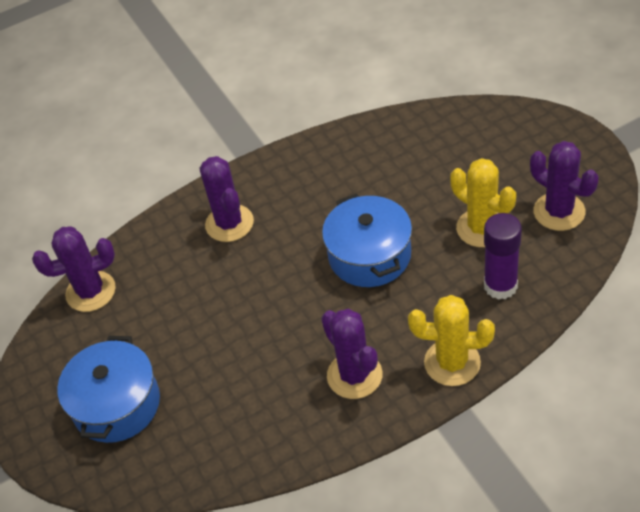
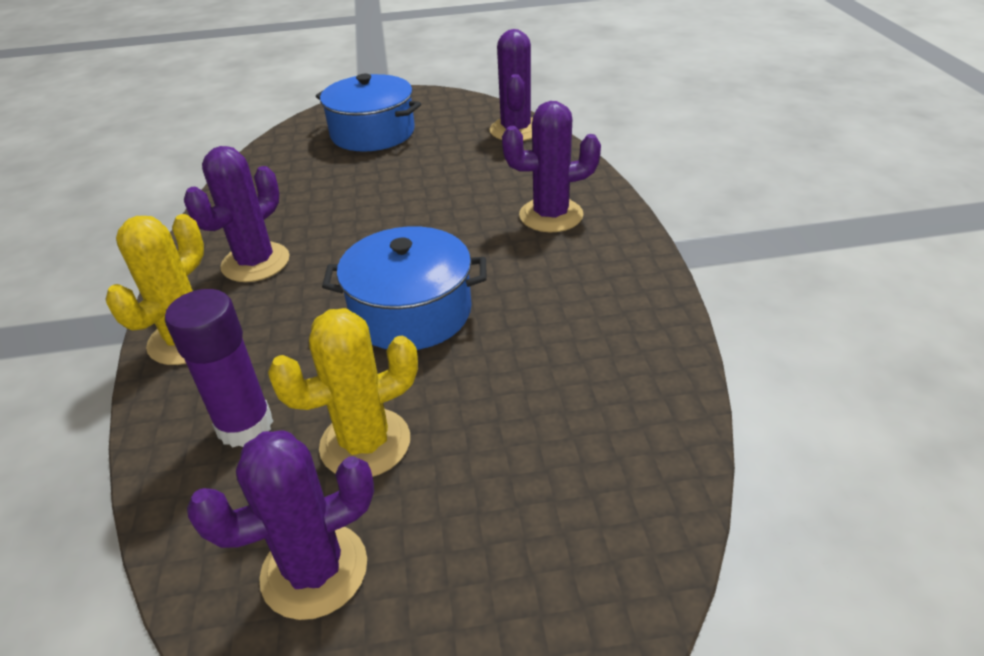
camera: 105 degrees right, 10 degrees down
purple cactus [321,309,383,399] -> purple cactus turned 45 degrees counterclockwise [184,146,290,282]

